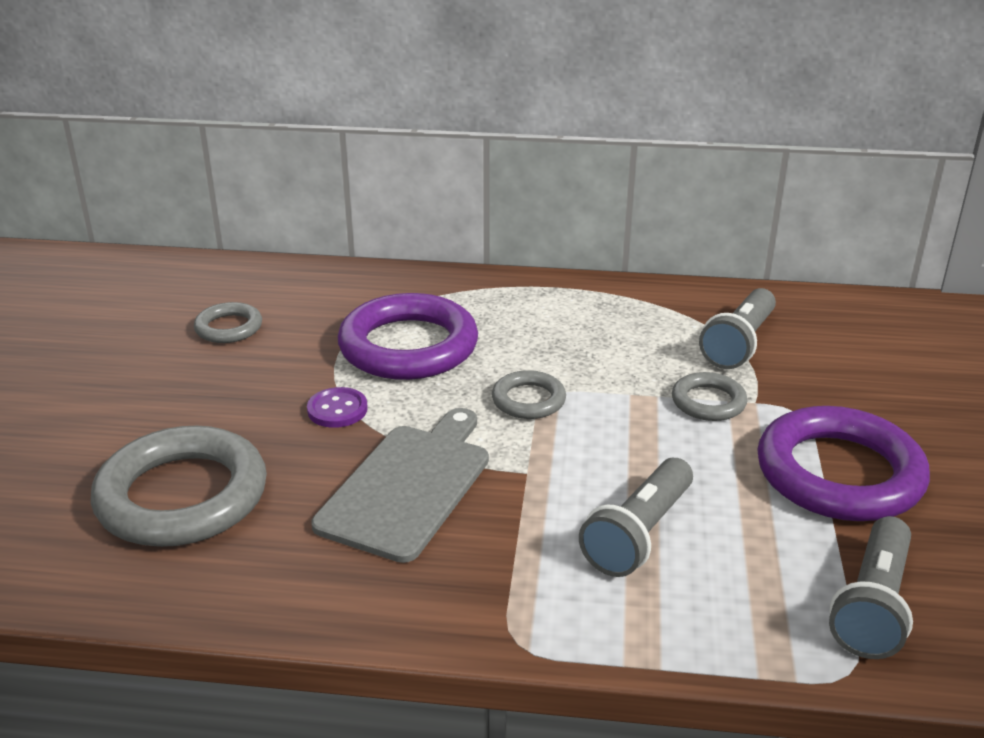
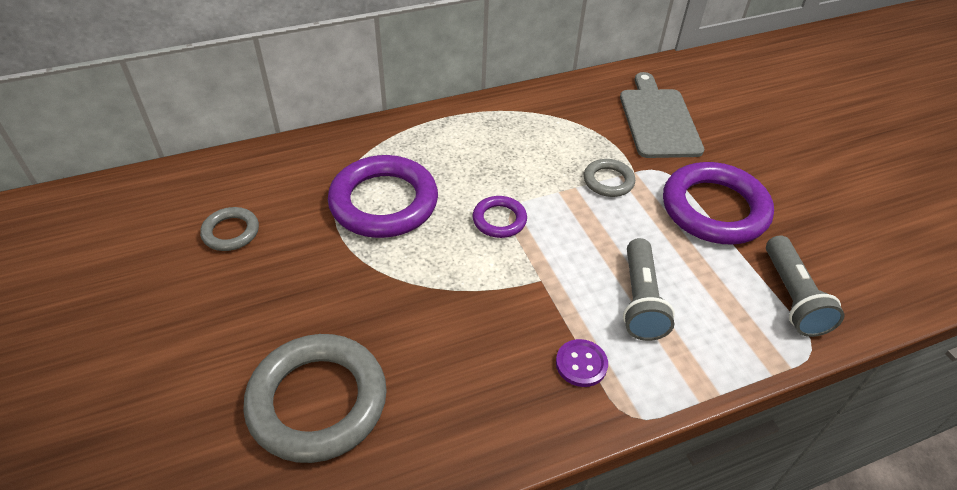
camera: 30 degrees left, 15 degrees up
purple button [307,387,368,428] -> purple button moved to [556,339,608,387]
grey cutting board [311,408,489,563] -> grey cutting board moved to [620,72,704,158]
grey ring [492,370,566,419] -> purple ring [472,196,527,238]
grey flashlight [699,288,776,369] -> none

